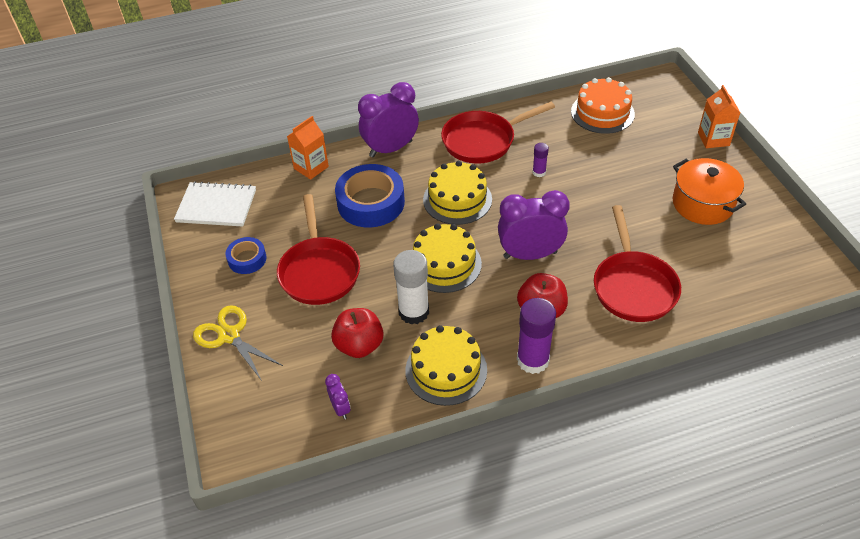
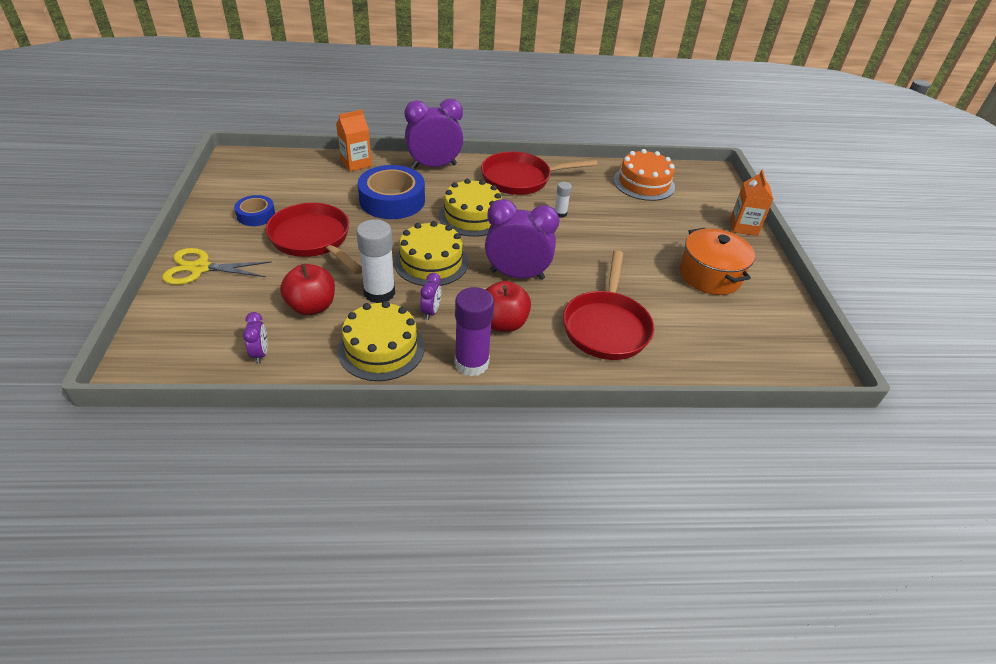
camera: 10 degrees right, 5 degrees down
white notebook [174,181,256,227] -> none
yellow scissors [193,305,283,381] -> yellow scissors turned 60 degrees counterclockwise [162,248,272,285]
red pan [277,194,360,305] -> red pan turned 135 degrees clockwise [266,203,362,274]
purple glue stick [532,143,549,177] -> white glue stick [555,182,572,218]
none -> purple clock [420,273,441,320]

